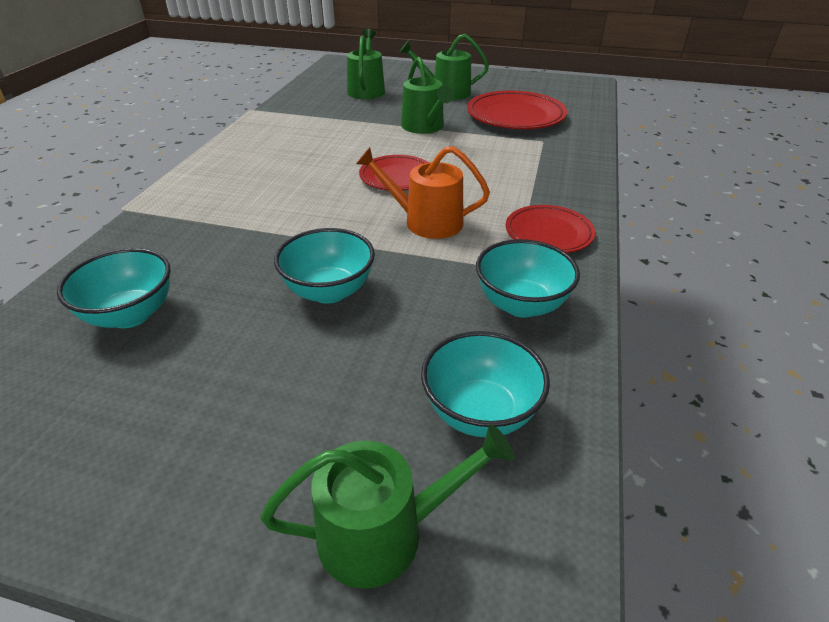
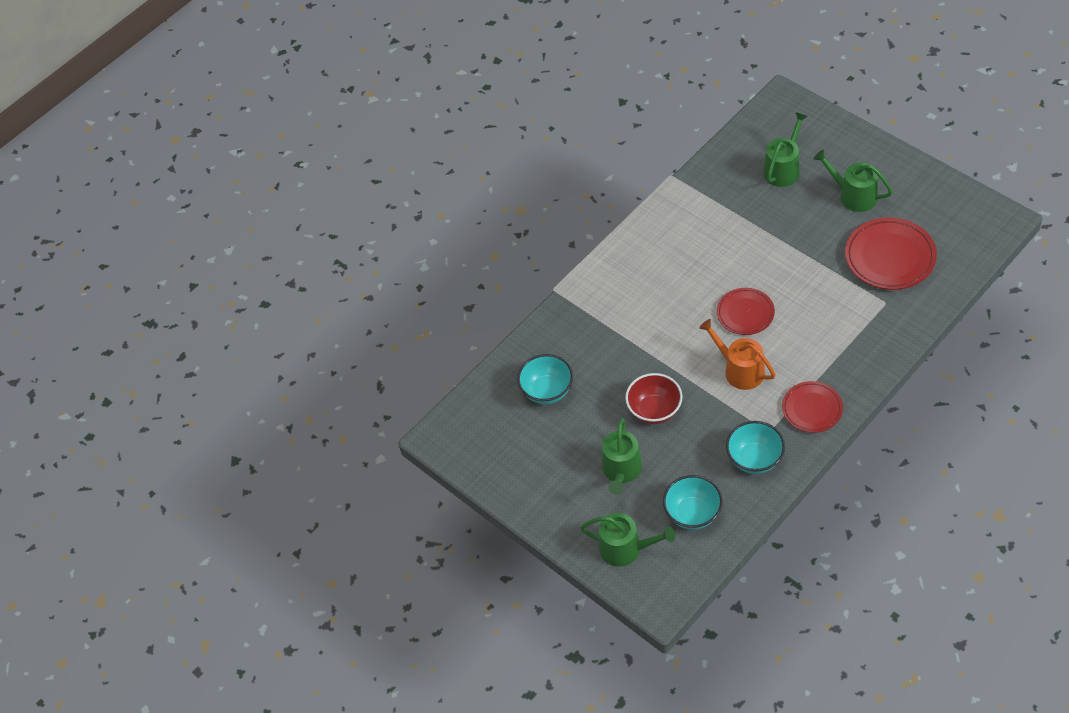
camera: 35 degrees right, 15 degrees up
turquoise bowl [274,228,375,304] -> red bowl [625,373,683,424]
green watering can [401,57,454,134] -> green watering can moved to [602,418,642,495]

